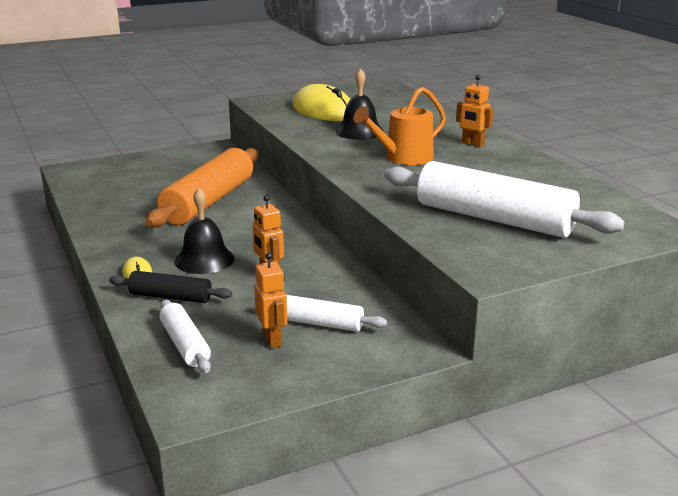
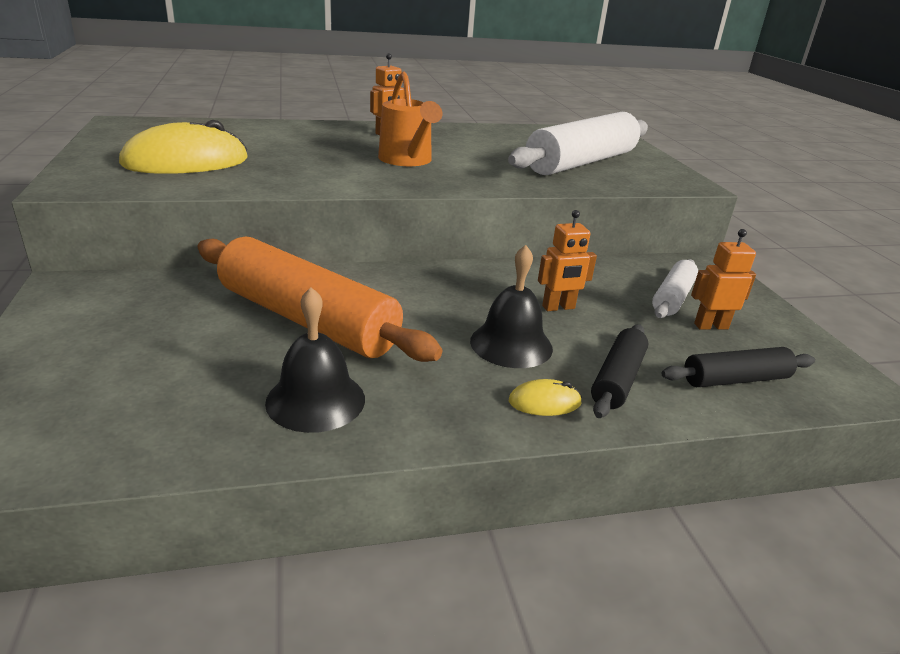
camera: 80 degrees left, 5 degrees up
white rolling pin [159,300,211,373] -> black rolling pin [662,347,815,387]
black bell [336,68,384,140] -> black bell moved to [265,287,365,433]

